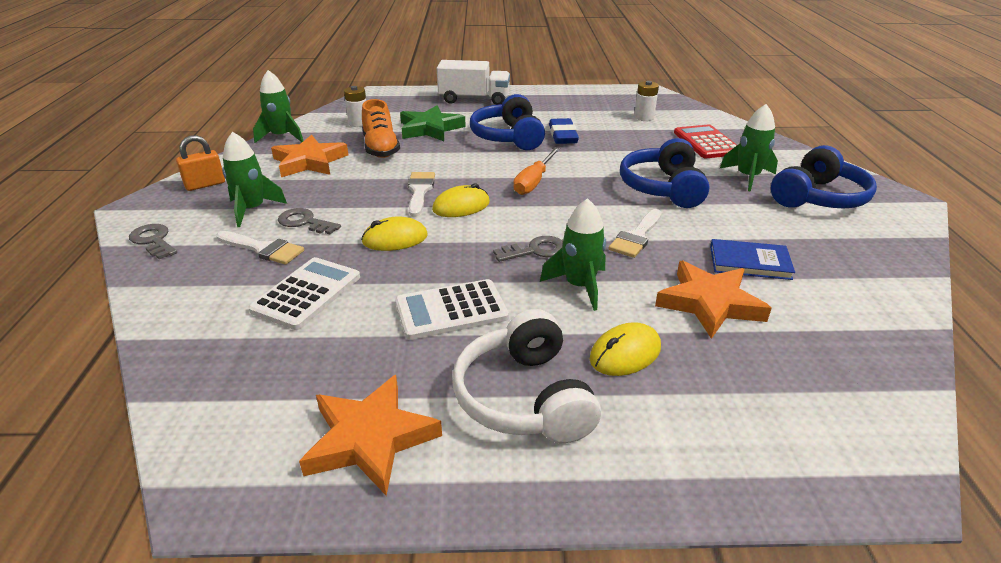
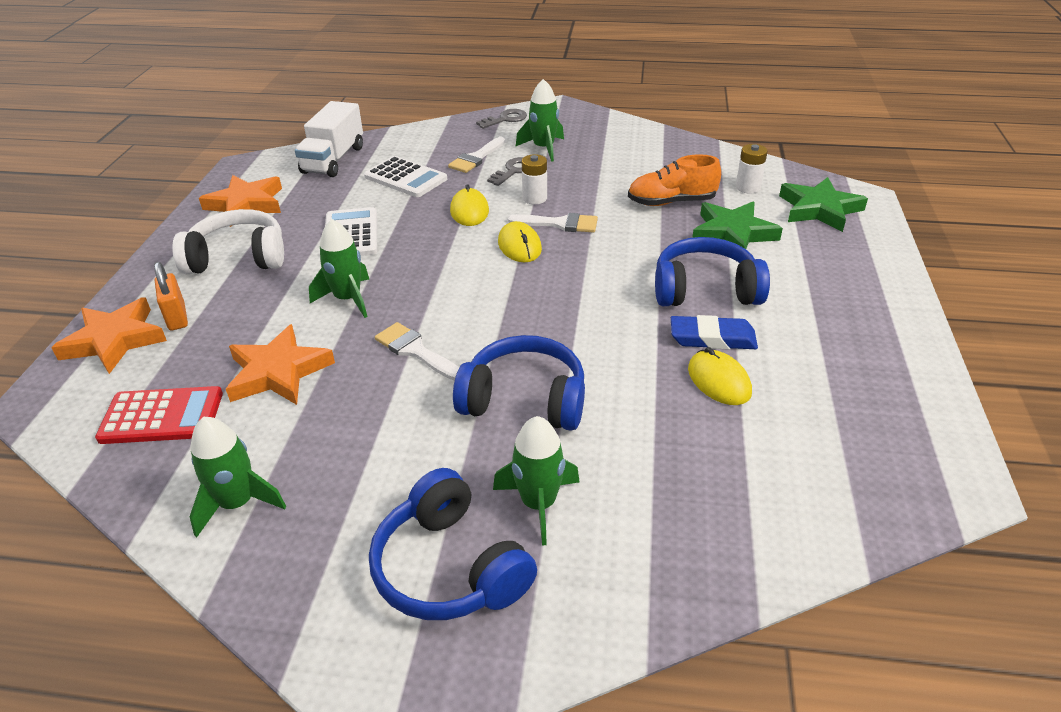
camera: 100 degrees right, 5 degrees up
orange padlock [176,135,225,191] -> orange padlock moved to [154,262,188,330]
green rocket [253,70,303,143] -> green rocket moved to [190,417,286,537]
orange star [271,135,348,177] -> orange star moved to [51,297,167,374]
white truck [437,60,510,105] -> white truck moved to [295,101,363,177]
grey key [493,236,563,262] -> none
orange screwdriver [514,147,560,195] -> none
yellow mouse [590,322,661,376] -> yellow mouse moved to [688,347,752,405]
white battery [634,81,659,121] -> white battery moved to [522,154,547,204]
red calculator [674,125,737,158] -> red calculator moved to [95,386,223,444]
blue book [710,239,795,280] -> none
none -> green star [779,177,868,232]

